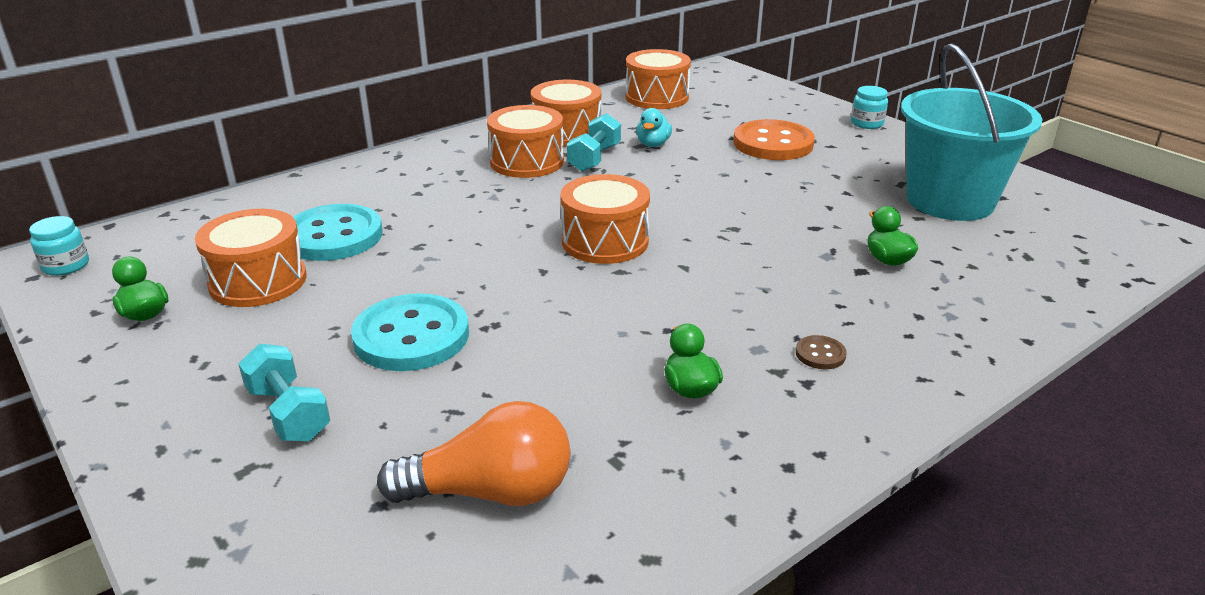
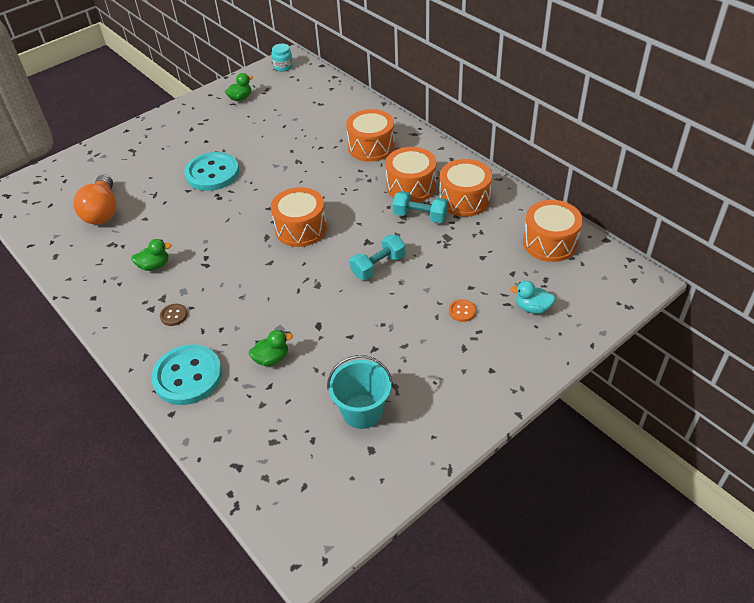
camera: 90 degrees right, 15 degrees up
orange drum [195,209,306,307] -> orange drum moved to [346,109,395,162]
turquoise dumbbell [238,344,330,441] -> turquoise dumbbell moved to [350,234,406,280]
turquoise button [293,204,383,261] -> turquoise button moved to [151,345,222,405]
turquoise duck [636,108,672,147] -> turquoise duck moved to [510,281,556,314]
orange button [733,119,815,160] -> orange button [449,299,476,322], size x0.42
turquoise jar [851,86,888,129] -> none
turquoise bucket [901,43,1043,221] -> turquoise bucket [327,355,392,429], size x0.60

